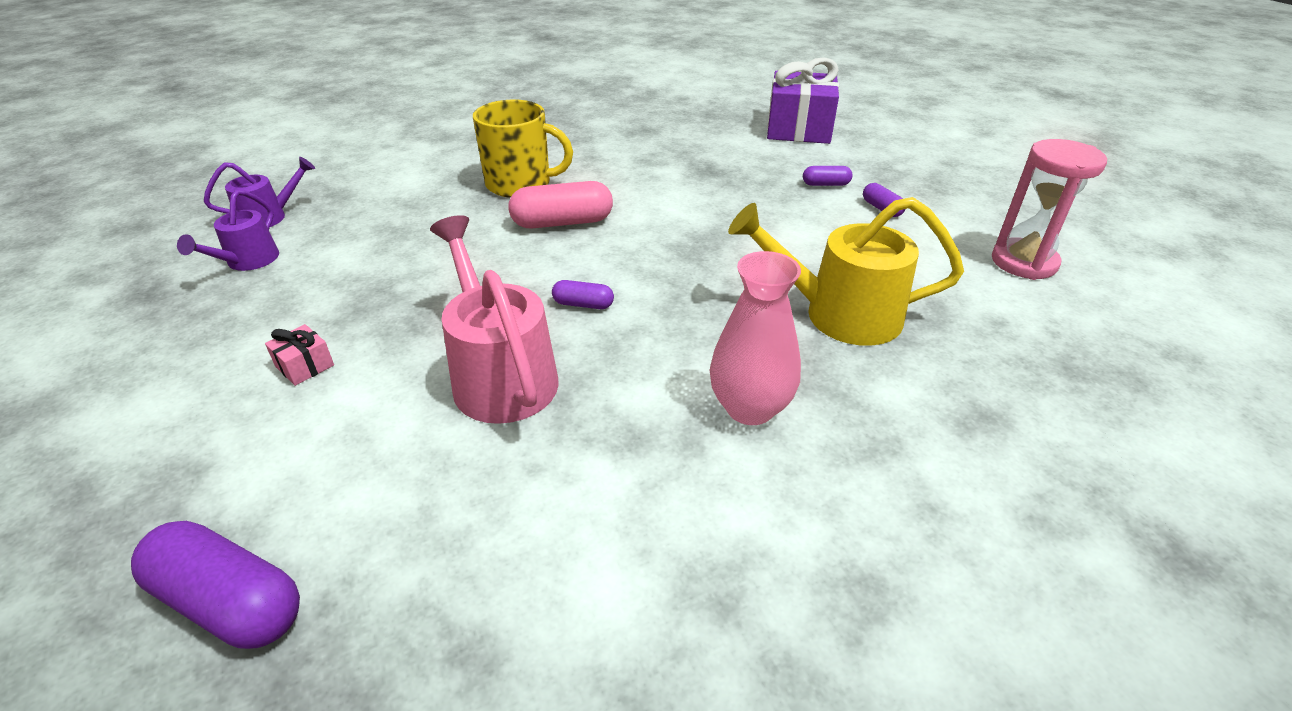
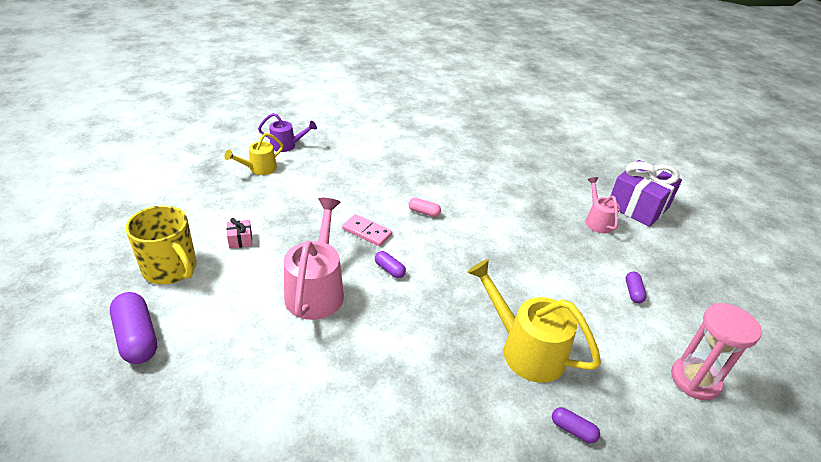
camera: 30 degrees right, 0 degrees up
purple watering can [177,190,279,271] -> yellow watering can [224,133,283,175]
yellow mug [473,100,573,198] -> yellow mug moved to [125,205,196,284]
pink capsule [508,181,613,229] -> pink capsule [409,198,441,217], size x0.52
pink vase [710,251,801,425] -> none
purple capsule [803,166,853,186] -> purple capsule moved to [552,407,600,443]
none -> pink domino [342,214,392,246]
none -> pink watering can [586,177,620,233]

